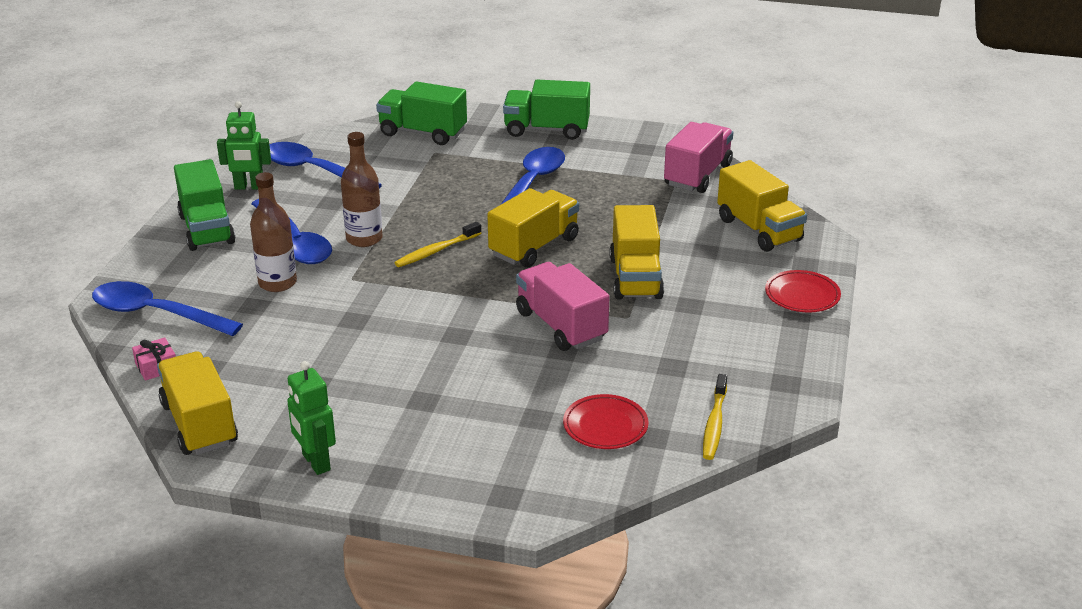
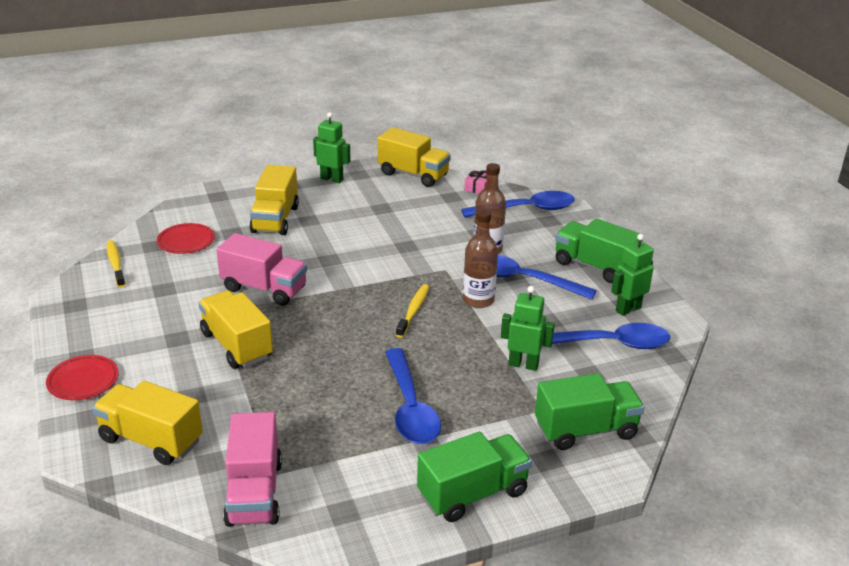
camera: 145 degrees right, 0 degrees up
yellow truck [487,188,579,268] -> yellow truck moved to [250,165,299,235]
none -> green robot [501,286,555,371]

